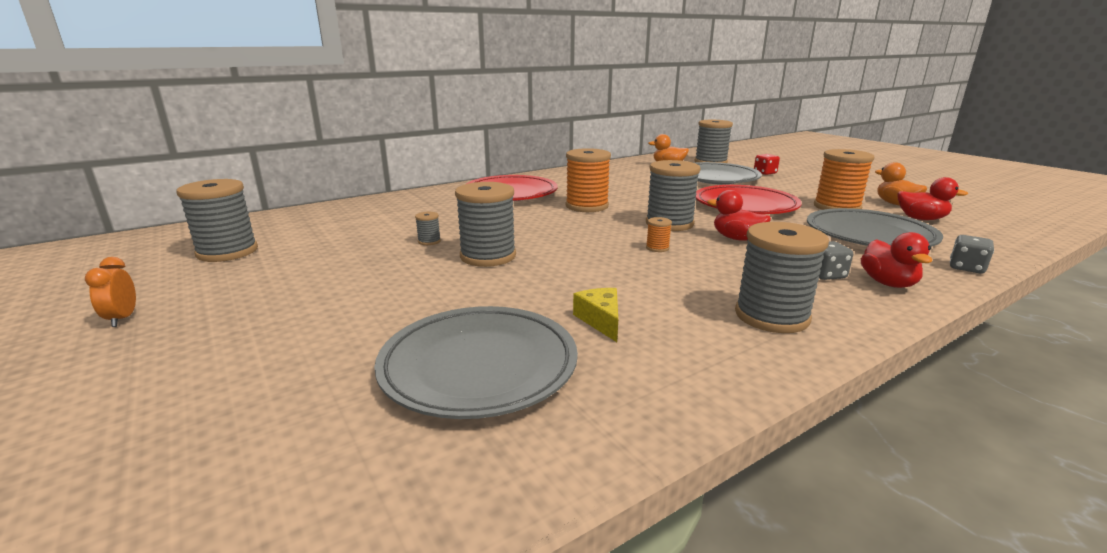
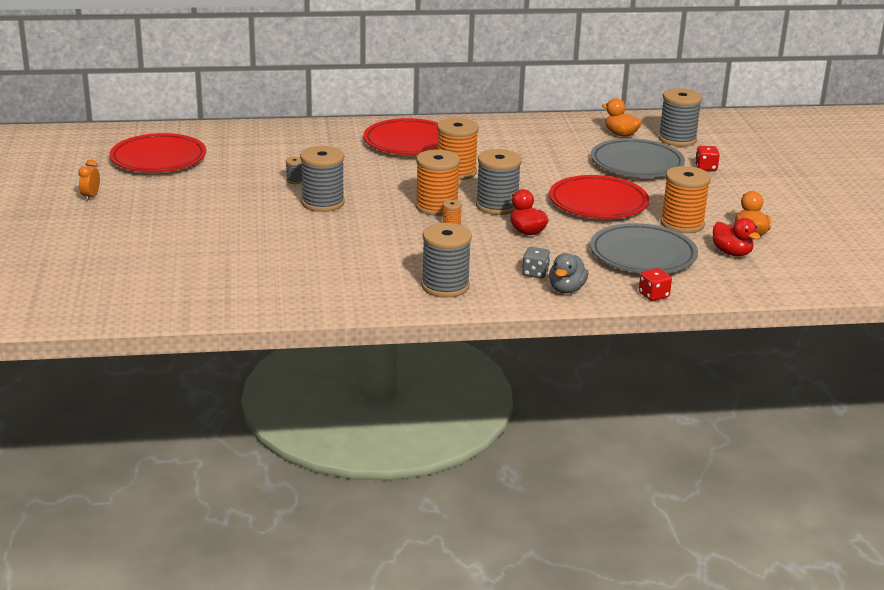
camera: 25 degrees right, 5 degrees up
grey spool [176,179,258,262] -> red plate [109,133,206,172]
grey plate [374,306,578,419] -> none
yellow cheese [573,288,618,342] -> none
red duck [861,232,932,288] -> grey duck [549,253,588,293]
grey dice [950,235,994,274] -> red dice [639,268,672,301]
none -> orange spool [415,150,460,216]

